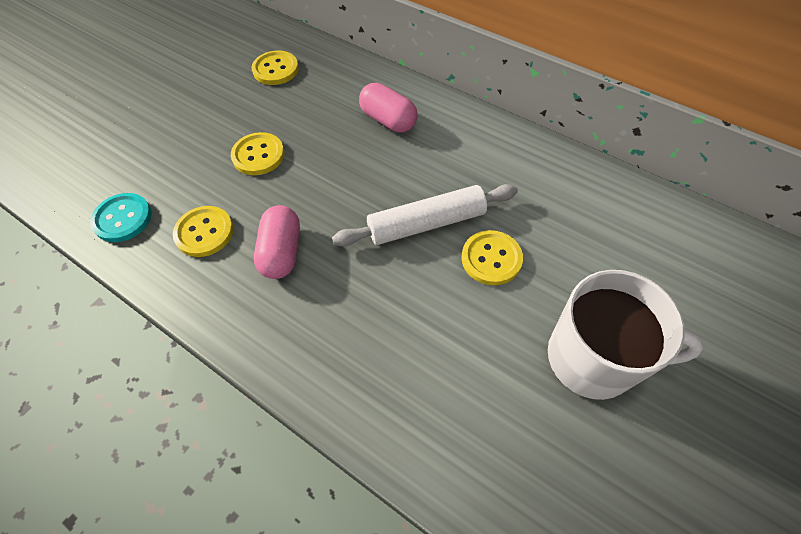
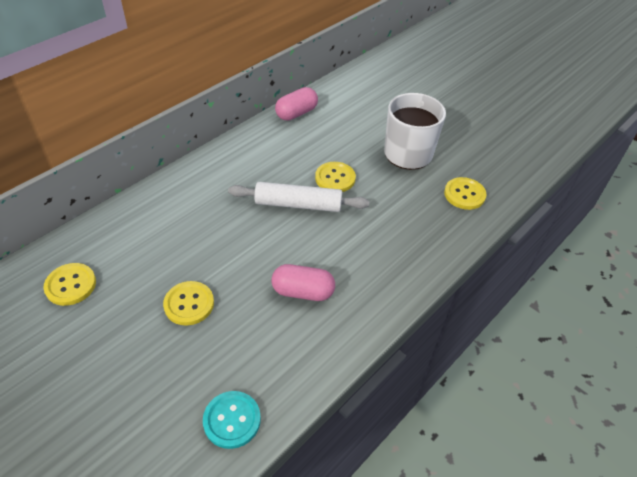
camera: 85 degrees left, 10 degrees down
yellow button [173,206,234,257] -> yellow button moved to [444,177,487,210]
white rolling pin [332,184,518,247] -> white rolling pin turned 75 degrees counterclockwise [228,182,369,212]
pink capsule [359,83,418,133] -> pink capsule moved to [275,87,318,121]

